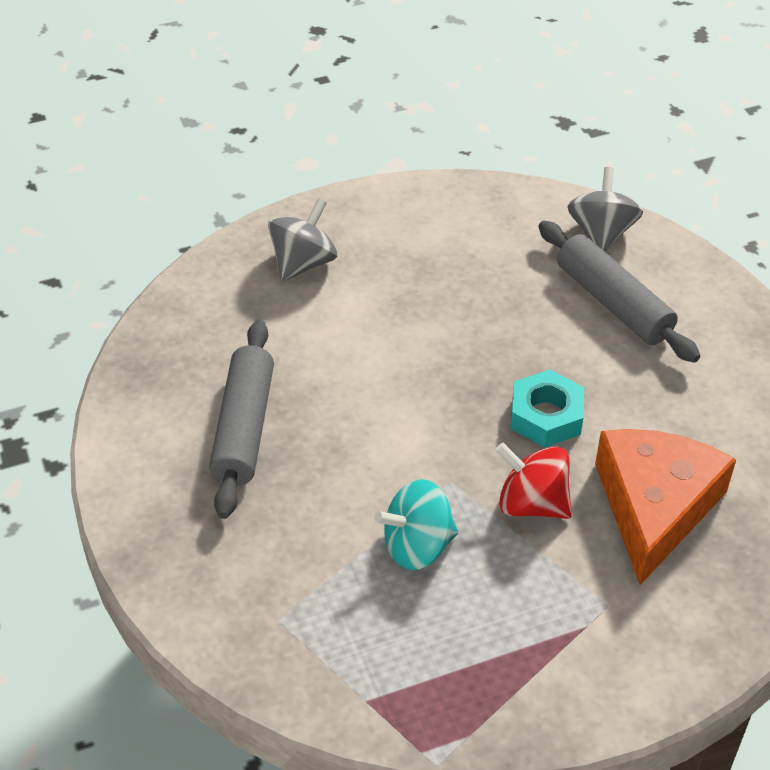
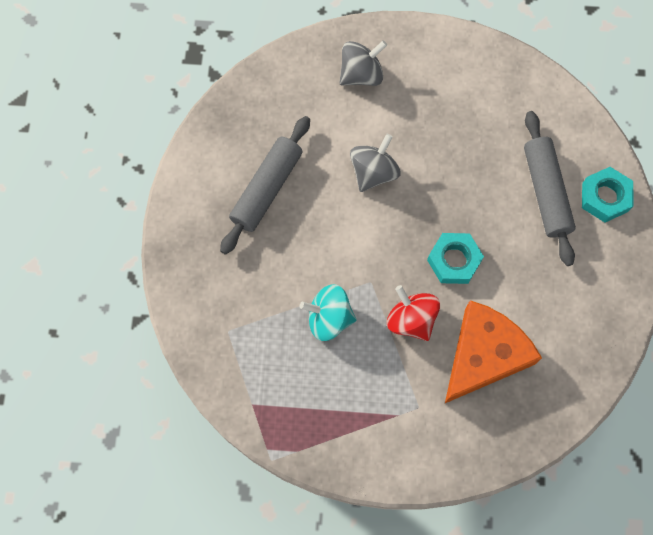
camera: 25 degrees right, 25 degrees up
grey spinning top [567,167,643,252] -> grey spinning top moved to [350,134,400,192]
none -> turquoise nut [582,167,633,222]

